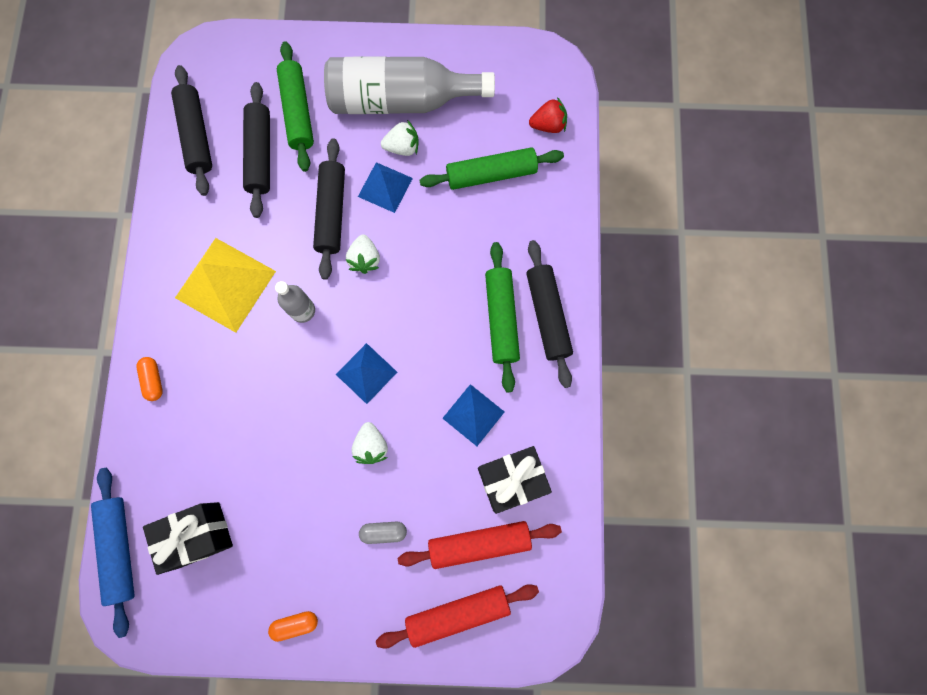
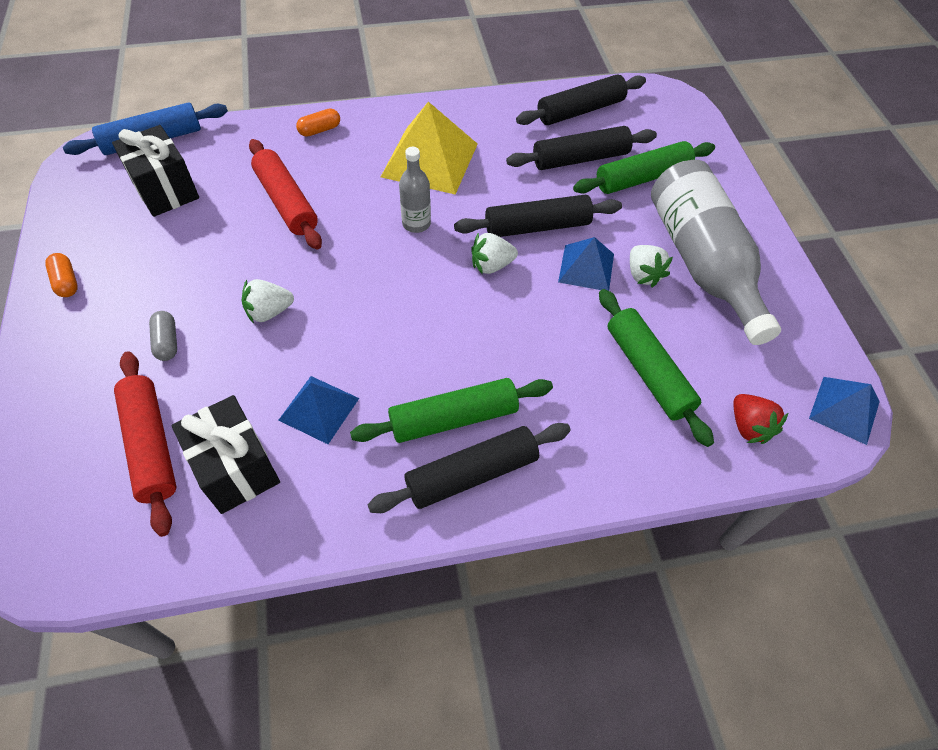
camera: 75 degrees right, 20 degrees down
blue pyramid [336,343,397,404] -> blue pyramid moved to [809,377,880,445]
red rolling pin [376,584,539,649] -> red rolling pin moved to [249,139,322,250]

